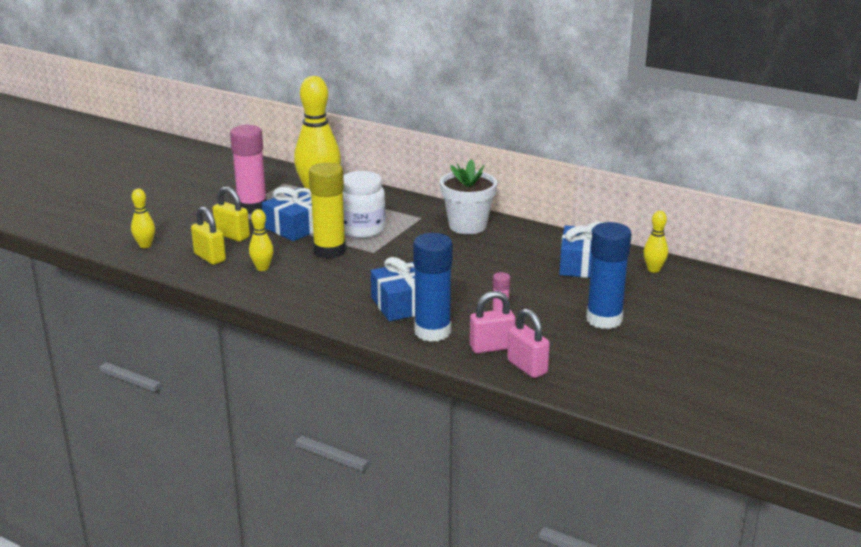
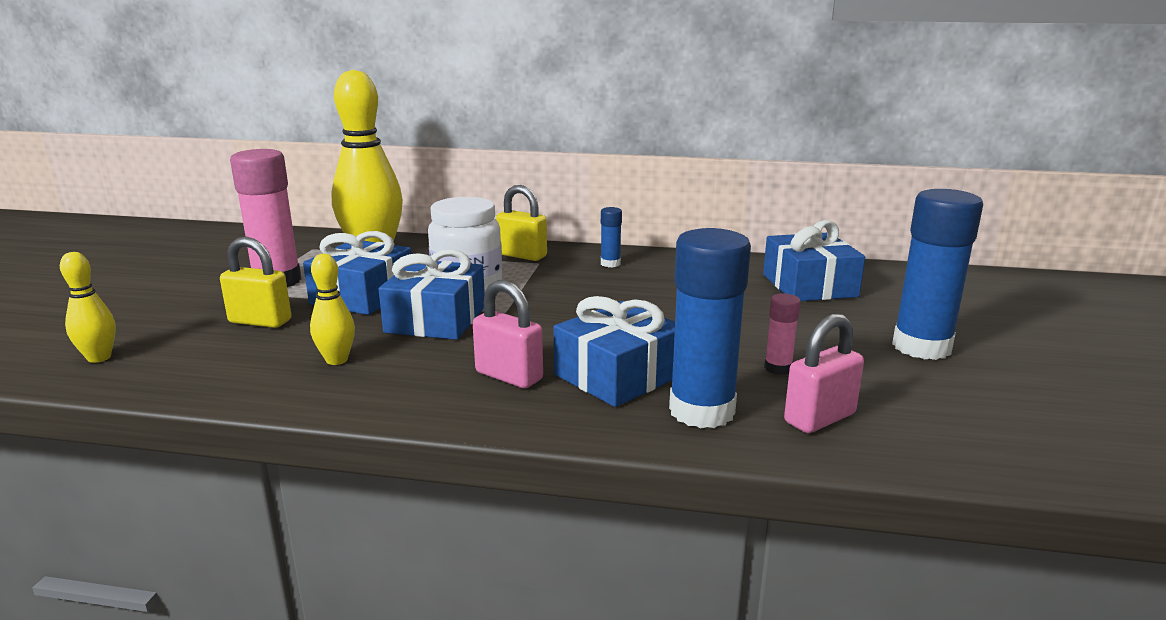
camera: 20 degrees left, 5 degrees down
yellow padlock [191,206,226,265] -> yellow padlock moved to [496,185,547,261]
yellow glue stick [309,162,346,258] -> blue gift [379,249,485,340]
white flower pot [440,159,497,234] -> blue glue stick [601,207,622,268]
pink padlock [507,308,550,378] -> pink padlock moved to [473,280,543,388]
yellow bowling pin [643,211,668,273] -> none

